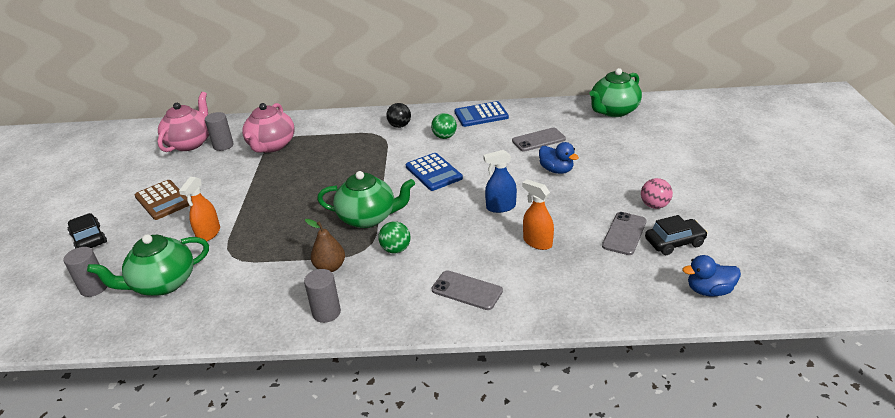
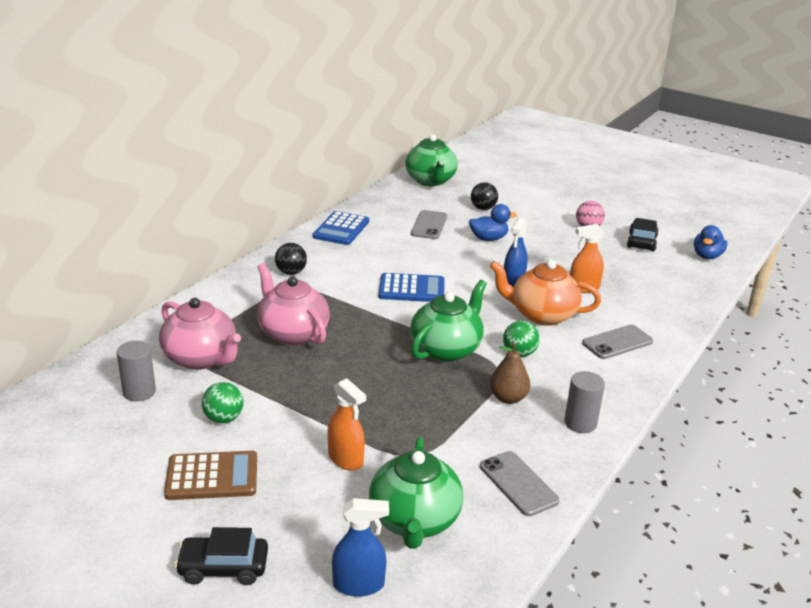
camera: 60 degrees left, 5 degrees down
grey cylinder [63,247,107,297] -> blue spray bottle [332,498,389,597]
pink teapot [158,92,209,152] -> pink teapot moved to [257,263,330,346]
green ball [431,113,457,139] -> green ball moved to [202,382,243,423]
grey phone [602,212,647,255] -> grey phone moved to [480,451,560,516]
none -> black ball [471,182,498,210]
none -> orange teapot [490,260,601,326]

